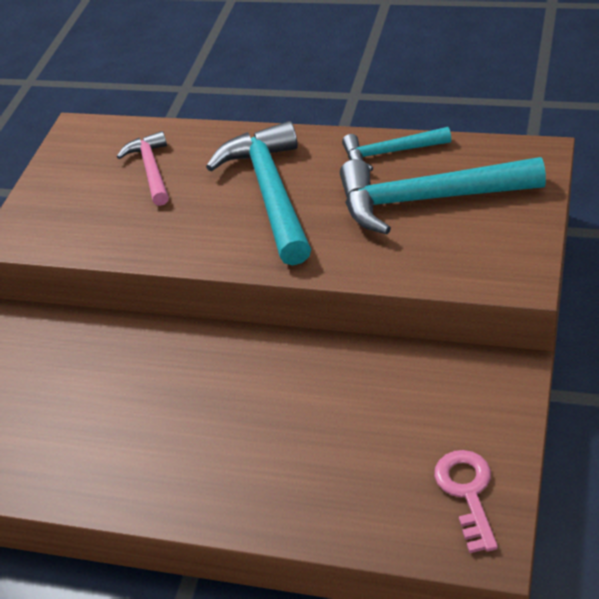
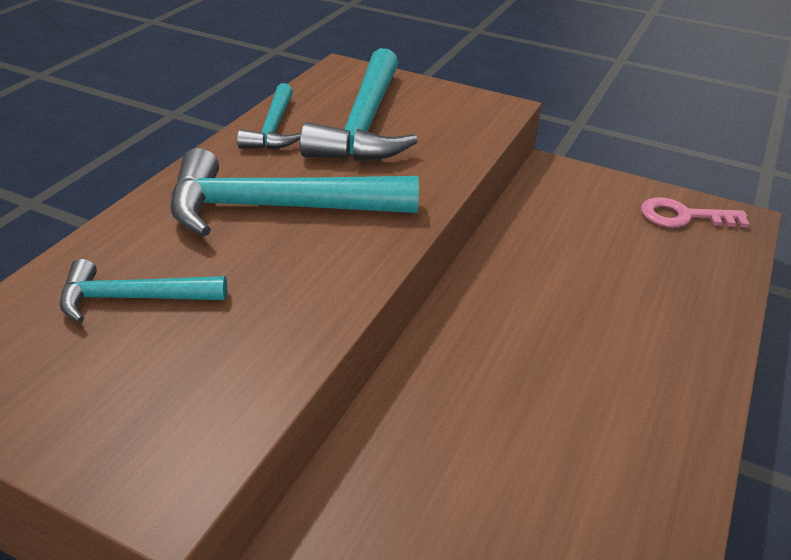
camera: 85 degrees left, 5 degrees down
pink hammer [117,131,169,206] -> turquoise hammer [60,259,227,323]

